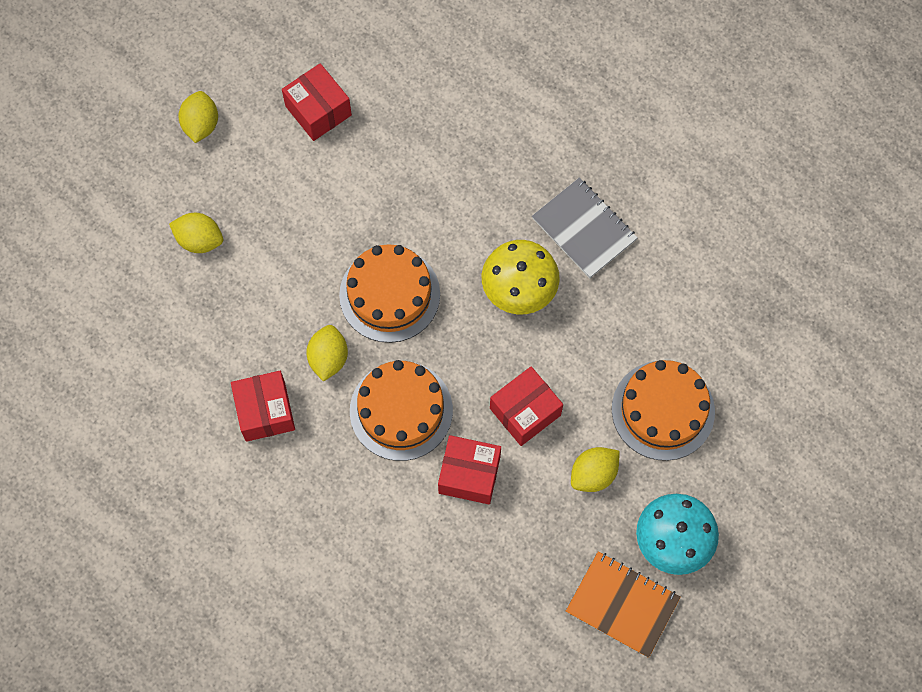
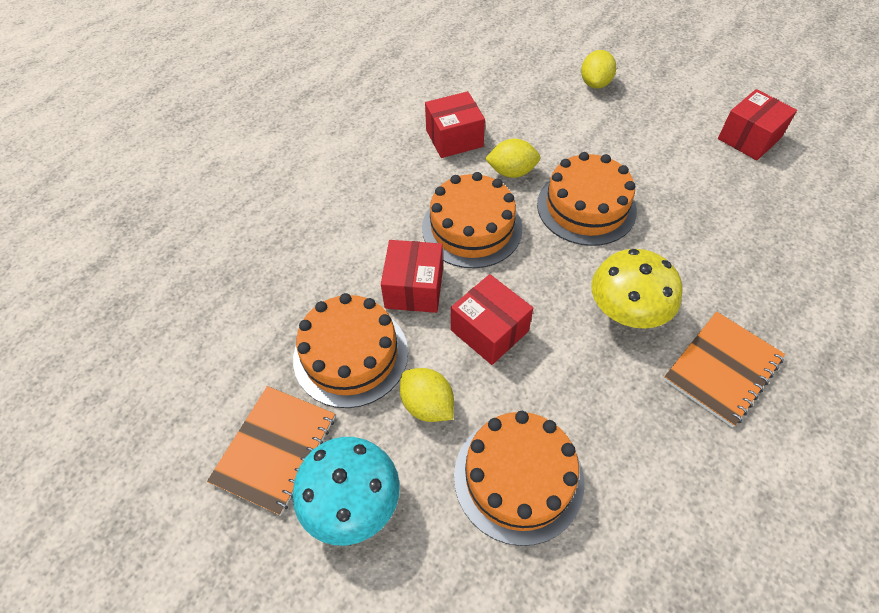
camera: 85 degrees right, 15 degrees down
yellow lemon [178,91,218,143] -> none
grey notebook [532,178,638,278] -> orange notebook [663,312,785,427]
none -> orange cake [293,293,408,408]

